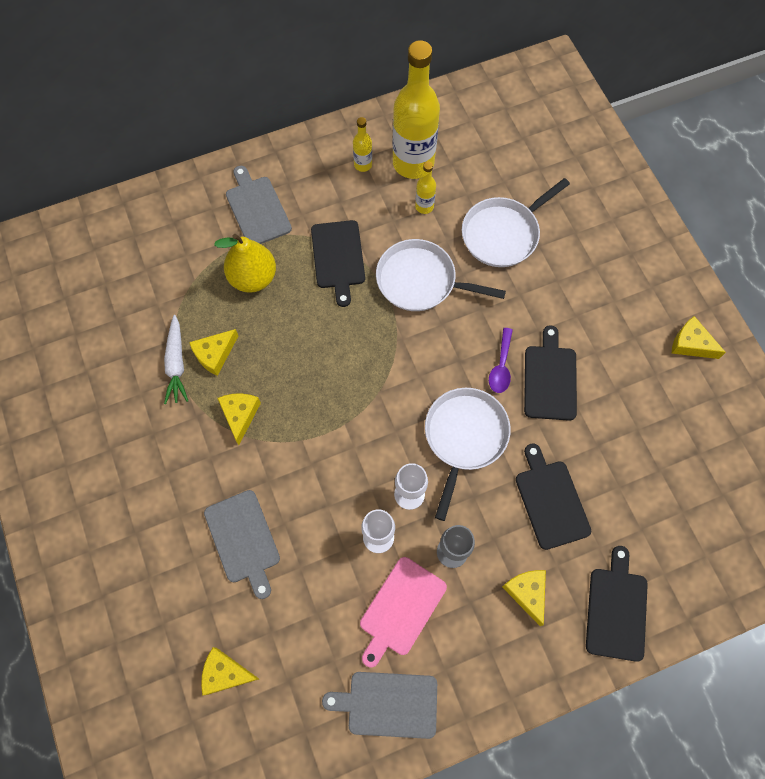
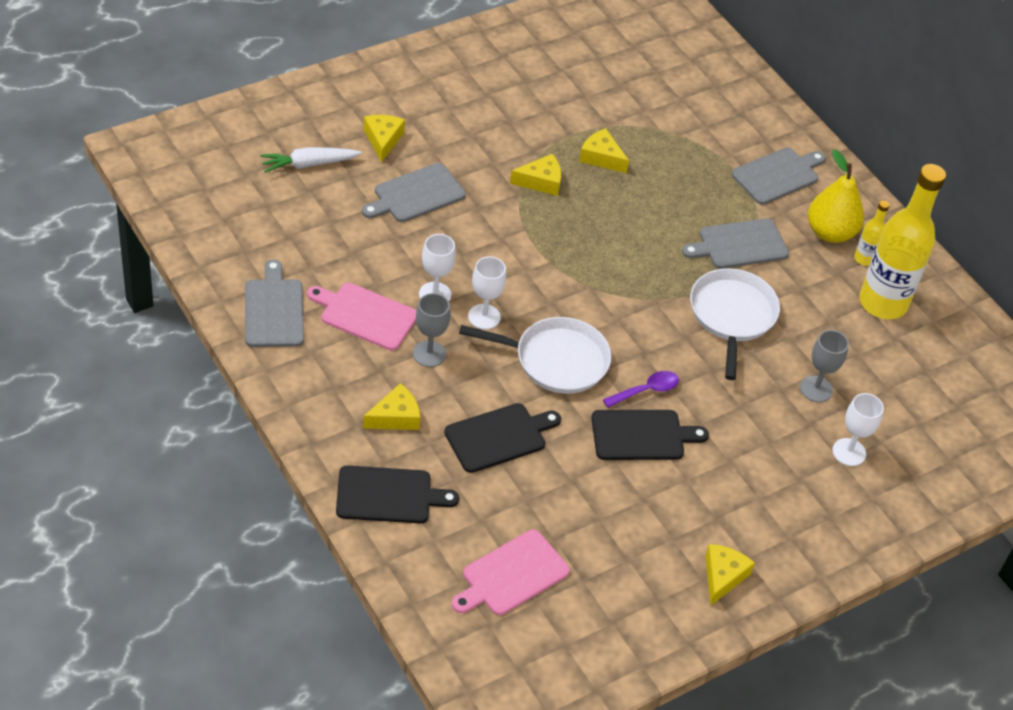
camera: 75 degrees right, 20 degrees down
white carrot [164,315,188,404] -> white carrot moved to [260,147,362,173]
yellow cheese [201,647,259,695] -> yellow cheese moved to [363,115,405,162]
yellow pear [214,234,276,293] -> yellow pear moved to [808,149,864,243]
black cutting board [311,220,365,307] -> grey cutting board [682,218,789,269]
yellow bottle [415,161,436,214] -> none
white pan [462,178,570,267] -> grey goblet [800,330,849,402]
purple spoon [489,328,513,393] -> purple spoon turned 150 degrees clockwise [603,371,679,408]
none -> pink cutting board [452,530,570,615]
none -> white goblet [832,393,884,466]

